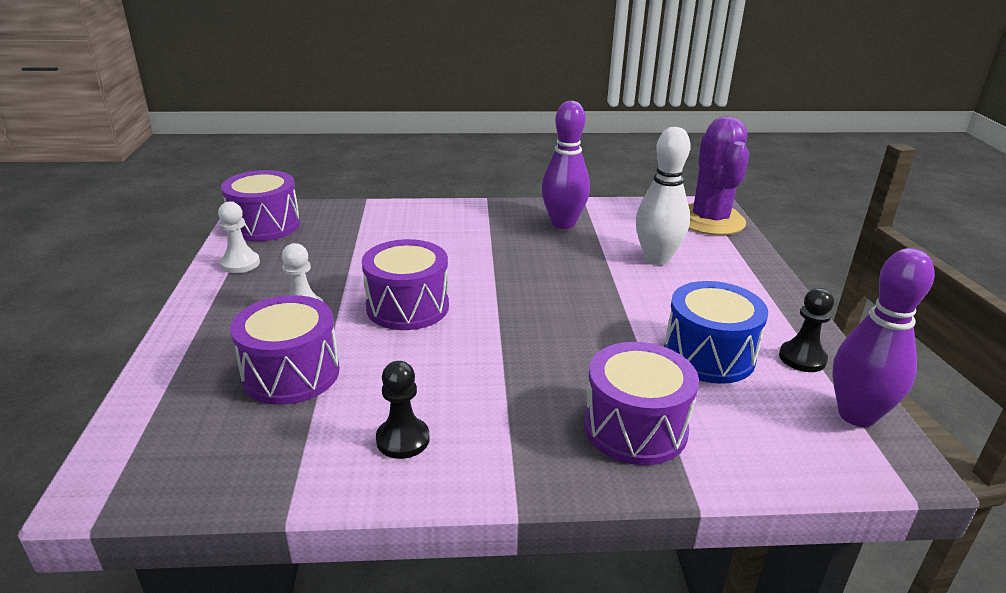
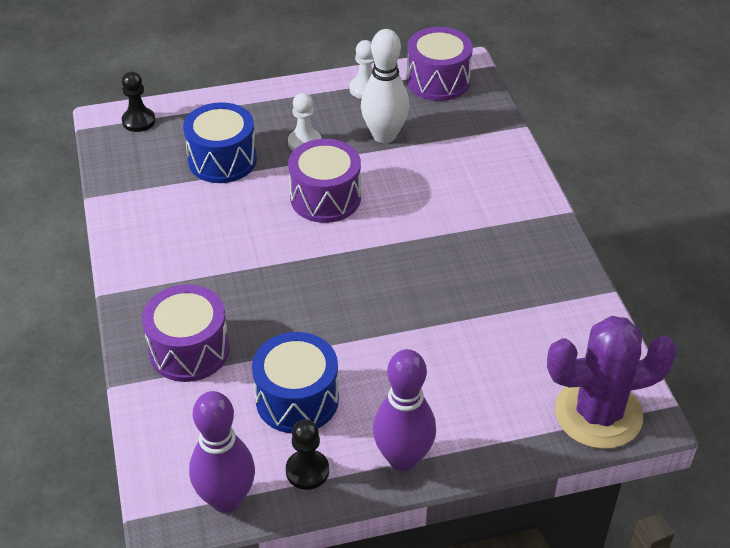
camera: 80 degrees right, 15 degrees up
purple drum [230,295,339,405] -> blue drum [183,102,257,183]
black pawn [376,361,429,459] -> black pawn moved to [122,72,155,132]
purple bowling pin [541,101,590,229] -> purple bowling pin moved to [373,349,436,471]
white bowling pin [636,127,691,265] -> white bowling pin moved to [361,29,409,143]

